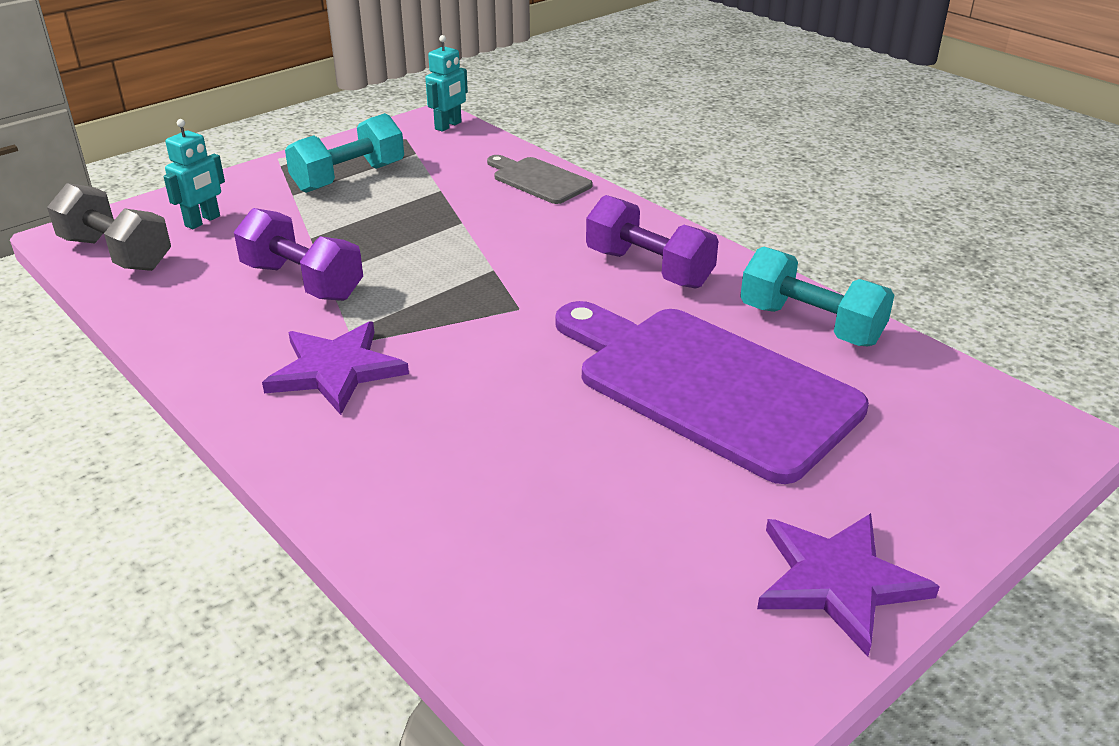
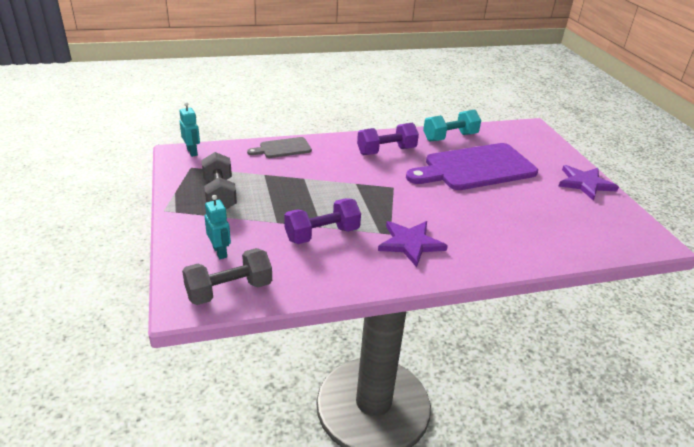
camera: 65 degrees left, 0 degrees up
turquoise dumbbell [285,113,404,193] -> grey dumbbell [201,152,237,209]

